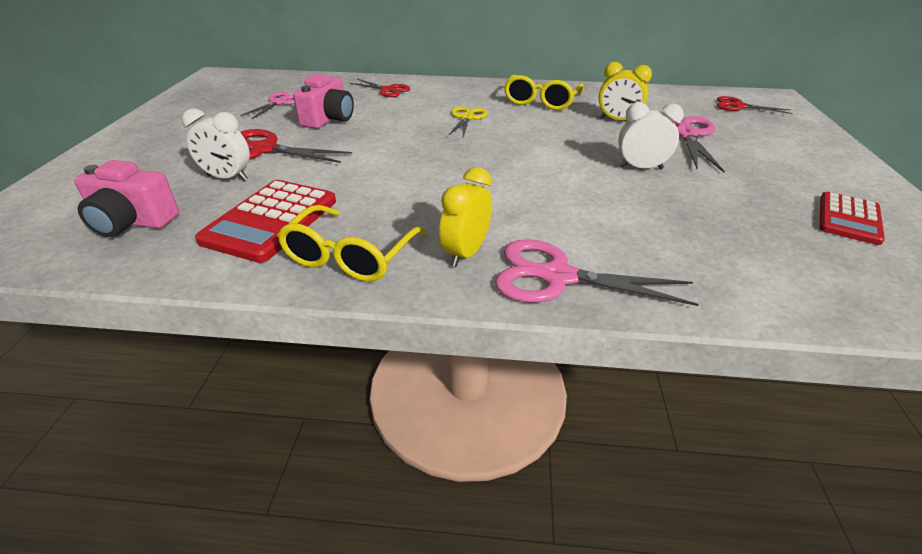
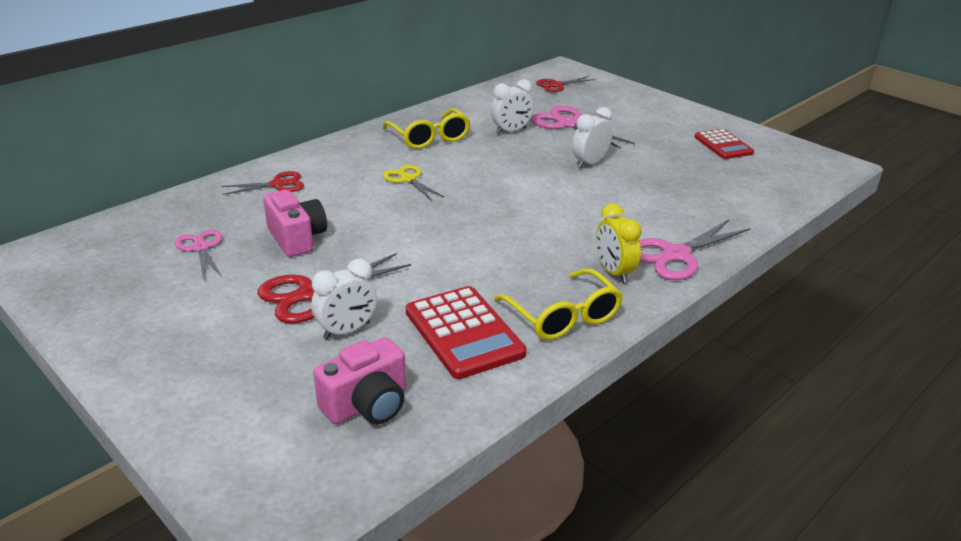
camera: 50 degrees left, 5 degrees down
yellow clock [599,62,652,120] -> white clock [491,79,533,134]

